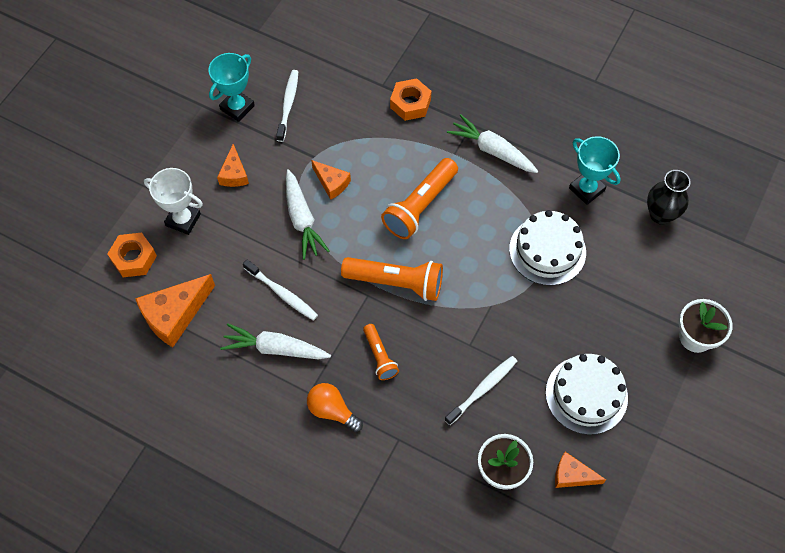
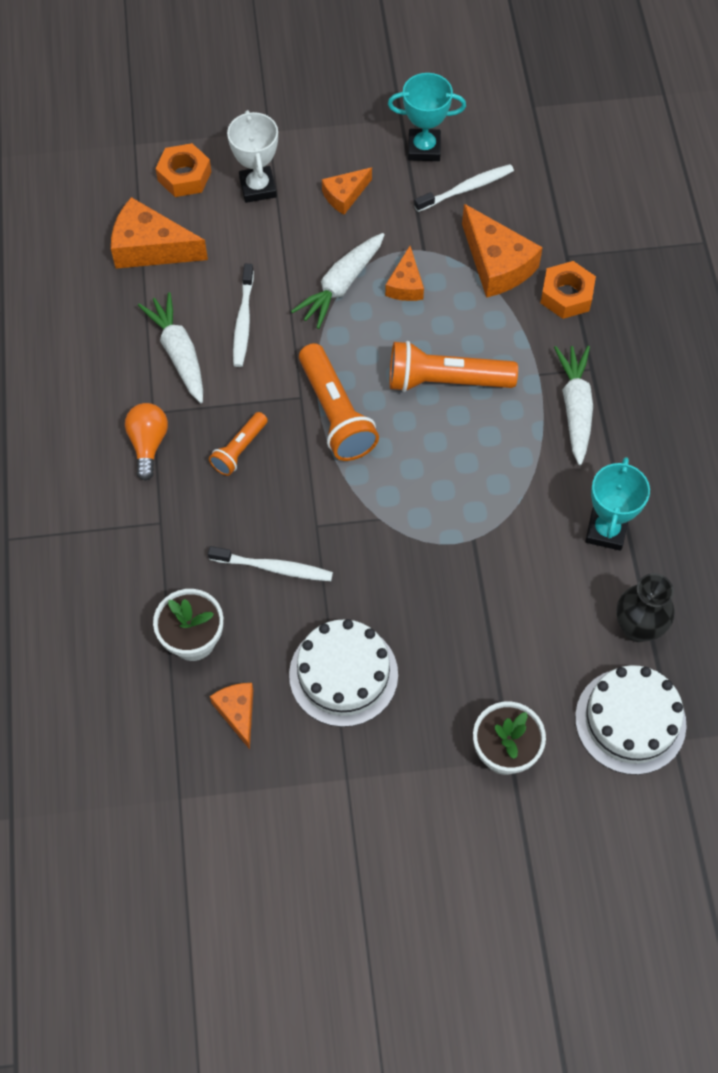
camera: 55 degrees right, 0 degrees up
white cake [509,210,586,286] -> white cake moved to [575,665,687,775]
none -> orange cheese [462,204,543,298]

